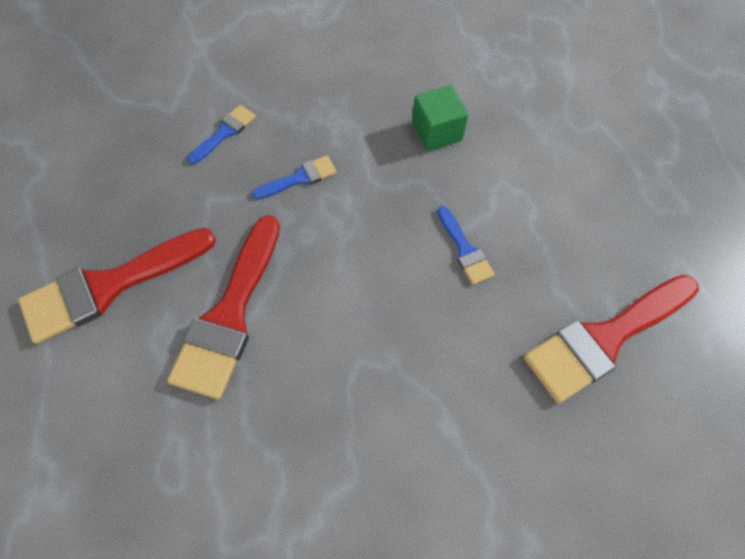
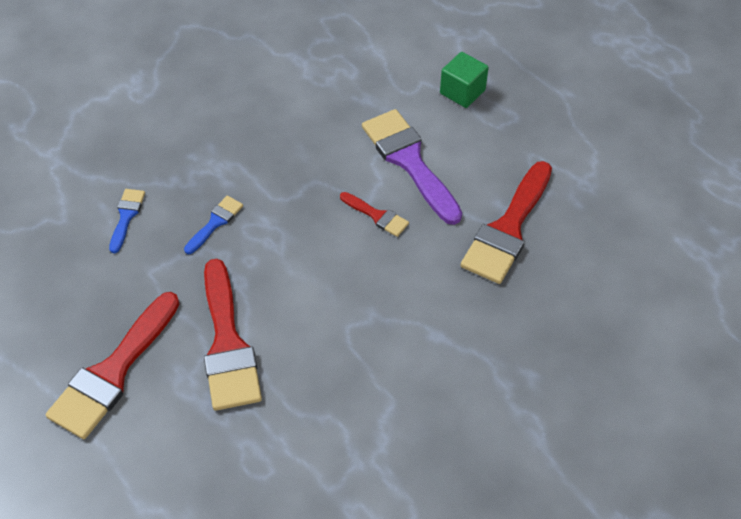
camera: 30 degrees left, 10 degrees down
green cube [412,85,468,151] -> green cube moved to [440,52,489,108]
blue brush [438,206,495,285] -> red brush [340,192,409,237]
none -> purple brush [362,109,462,225]

